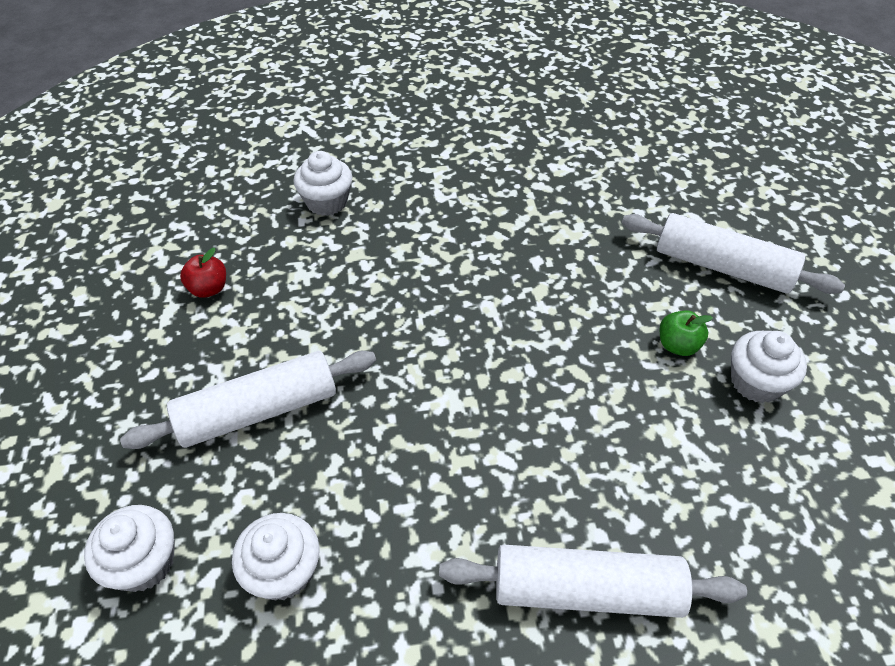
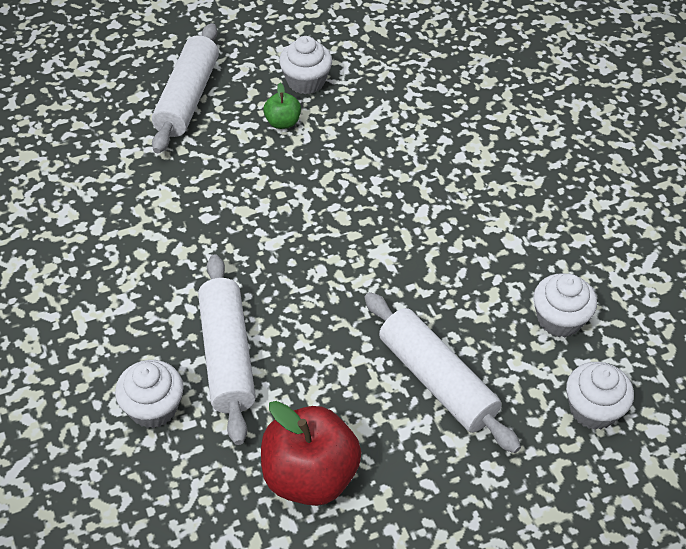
camera: 105 degrees left, 0 degrees up
red apple [180,248,226,298] -> red apple [261,401,361,506], size x2.06
white rolling pin [439,544,747,618] -> white rolling pin moved to [198,254,256,445]

